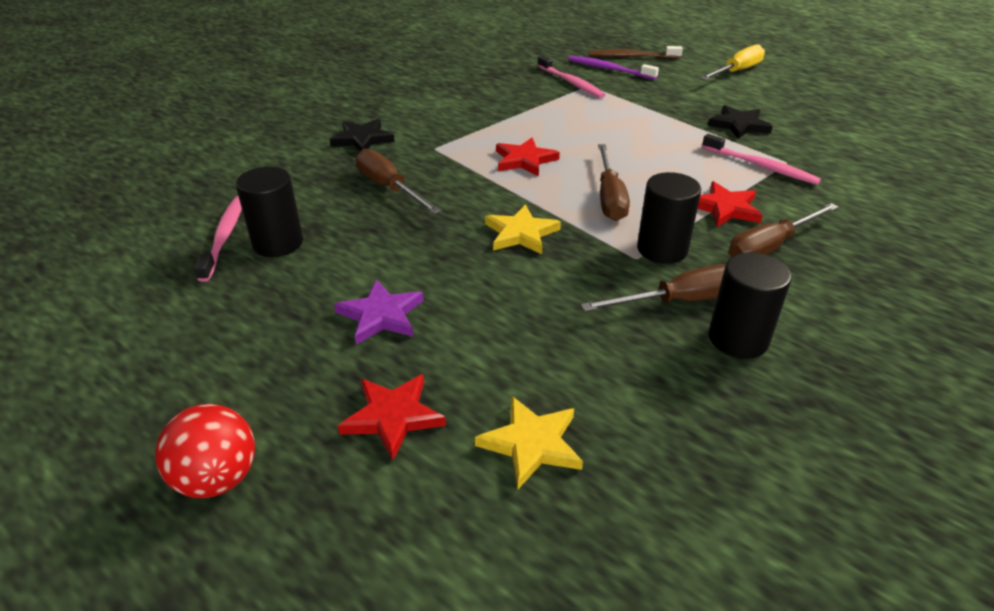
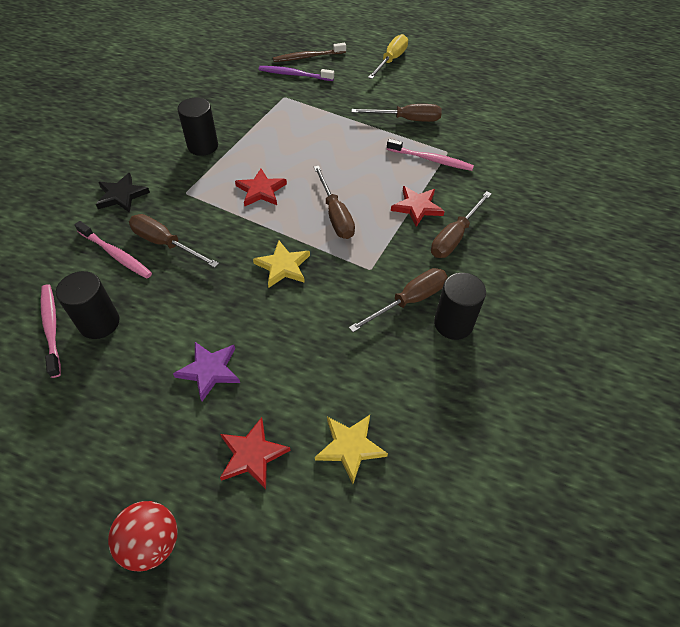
camera: 20 degrees left, 15 degrees up
pink toothbrush [537,55,605,98] -> pink toothbrush moved to [74,221,152,279]
black cylinder [637,172,701,264] -> black cylinder moved to [178,98,218,156]
black star [708,105,773,139] -> brown screwdriver [352,104,442,122]

